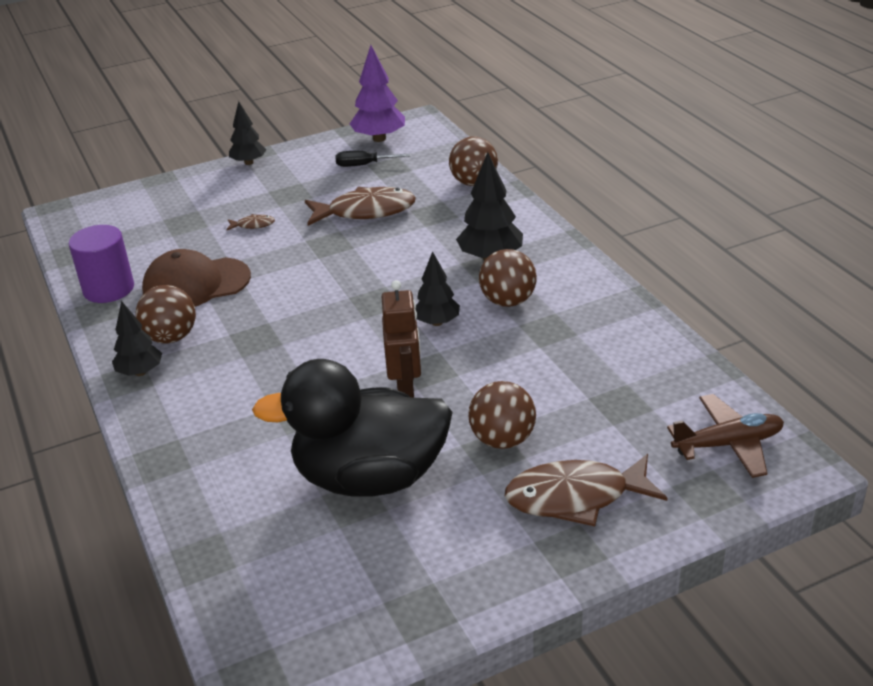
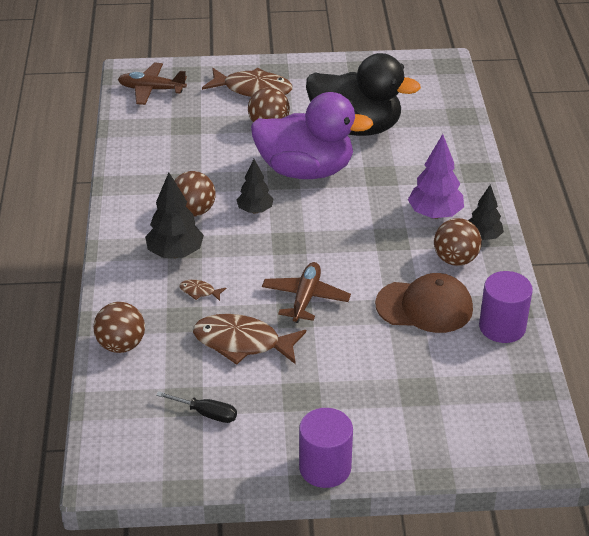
camera: 160 degrees left, 5 degrees up
brown fish [226,214,275,231] -> brown fish moved to [179,280,226,301]
black tree [229,101,267,165] -> purple cylinder [299,408,353,488]
purple tree [350,45,405,142] -> purple tree moved to [408,134,464,219]
brown robot [382,280,421,397] -> purple duck [251,92,373,179]
none -> brown plane [262,262,351,323]

